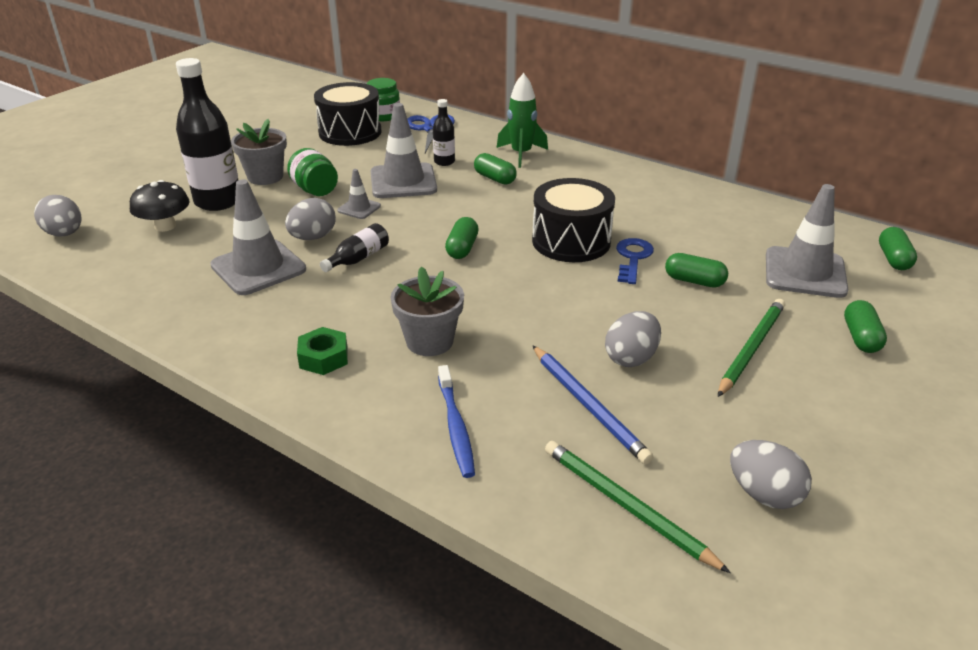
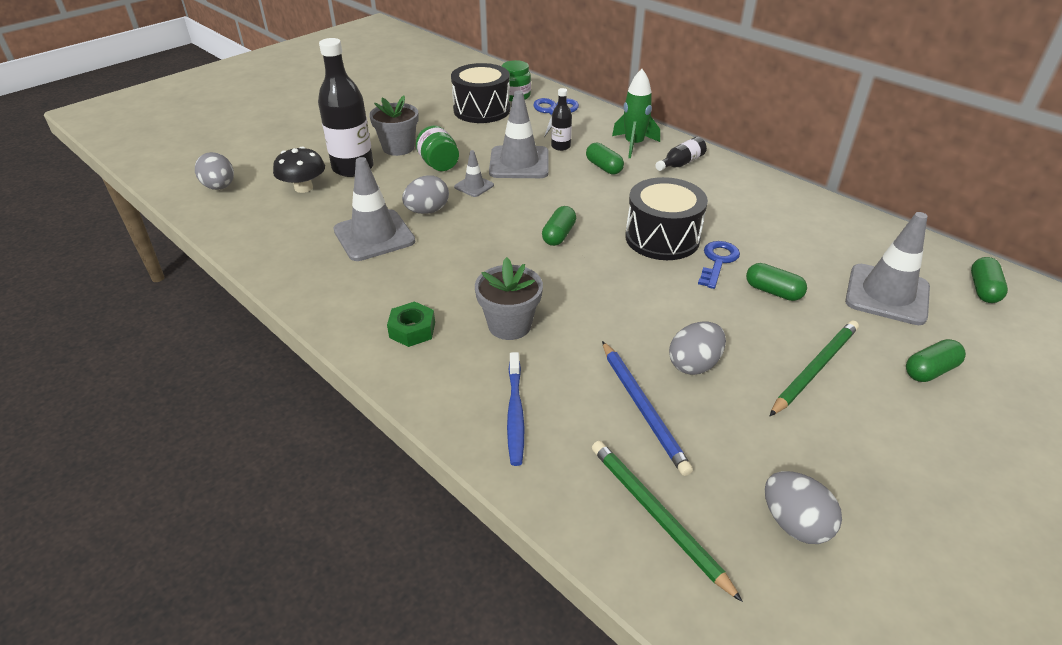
camera: 10 degrees right, 5 degrees up
black bottle [320,223,389,272] -> black bottle moved to [655,137,707,171]
green capsule [844,300,887,353] -> green capsule turned 45 degrees clockwise [906,339,966,382]

